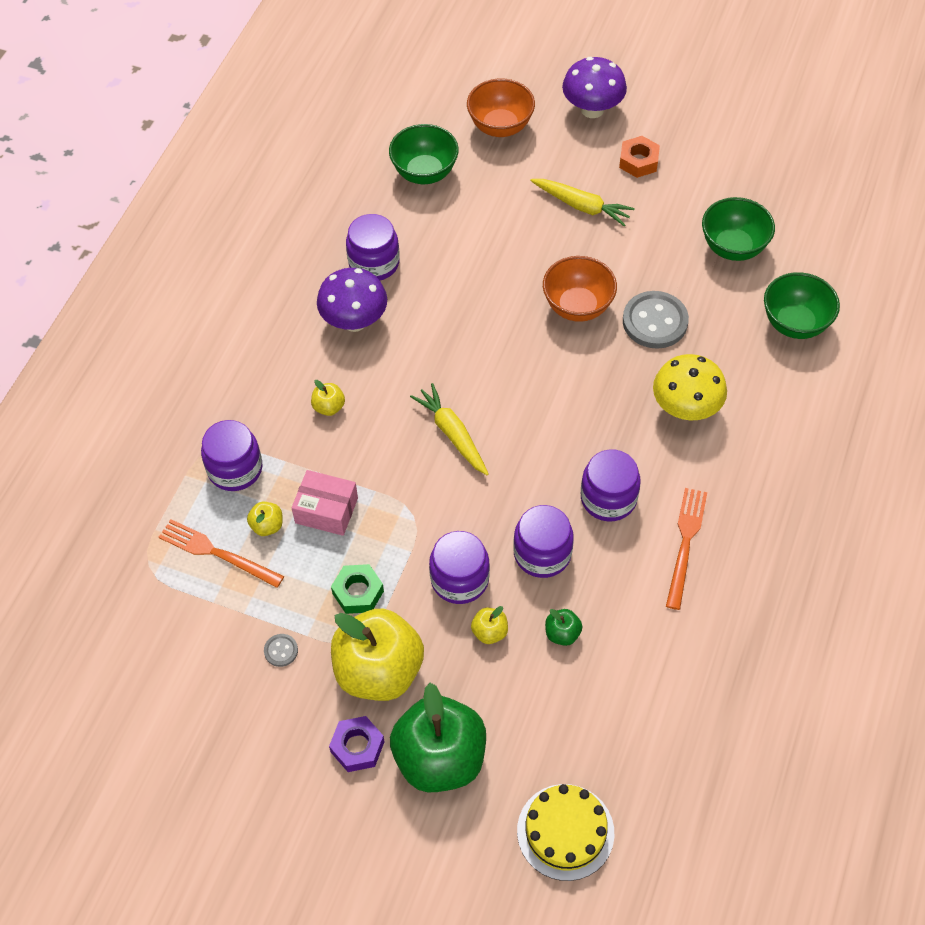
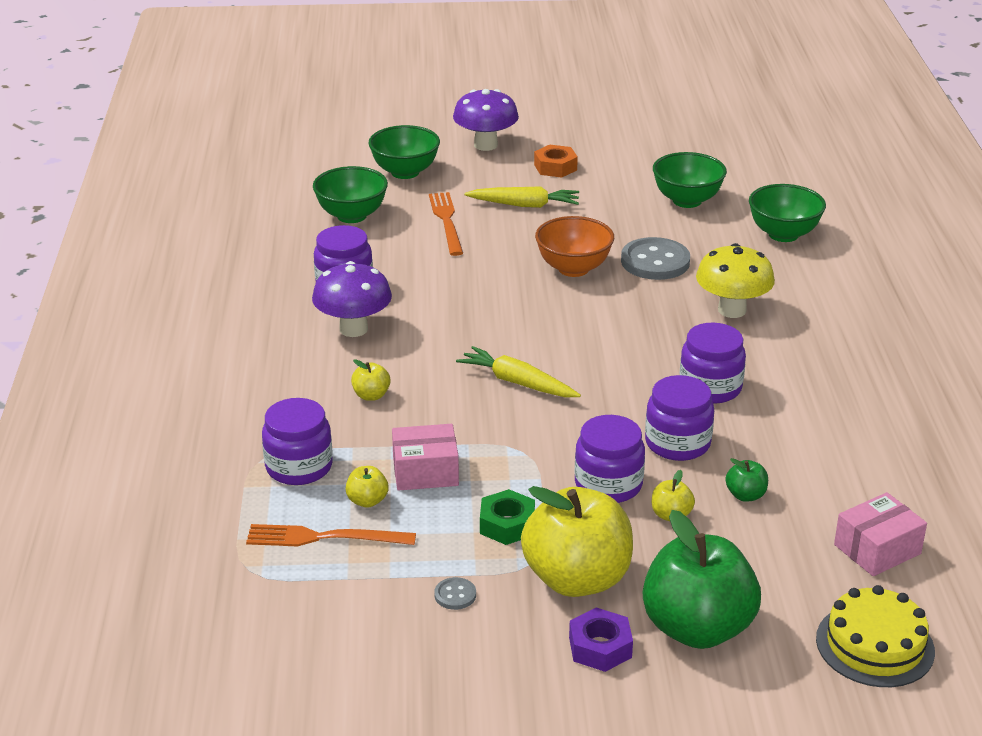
camera: 25 degrees left, 25 degrees down
orange bowl [467,78,535,137] -> green bowl [368,125,440,179]
orange fork [666,488,707,610] -> orange fork moved to [429,192,463,256]
none -> pink box [834,492,927,576]

